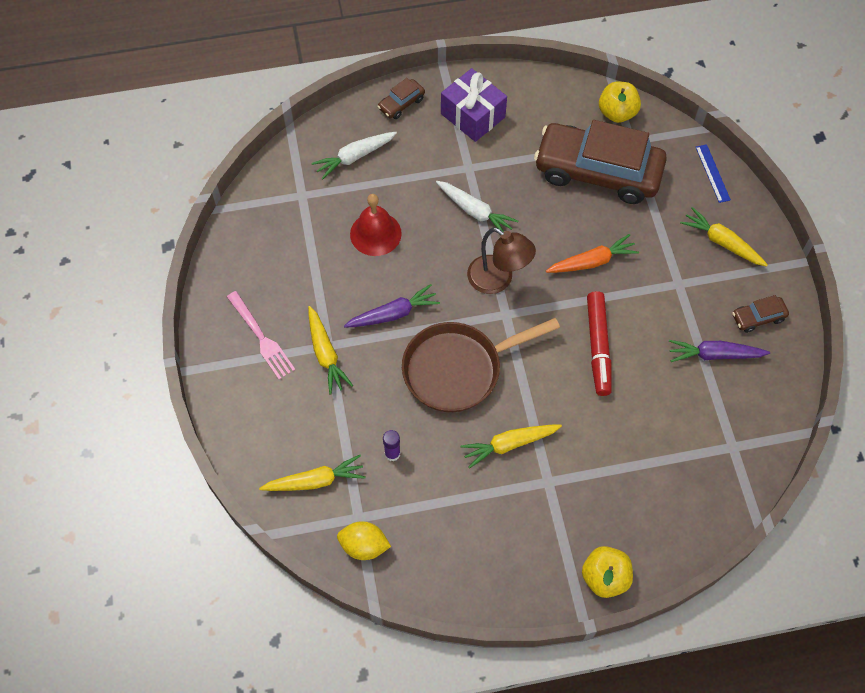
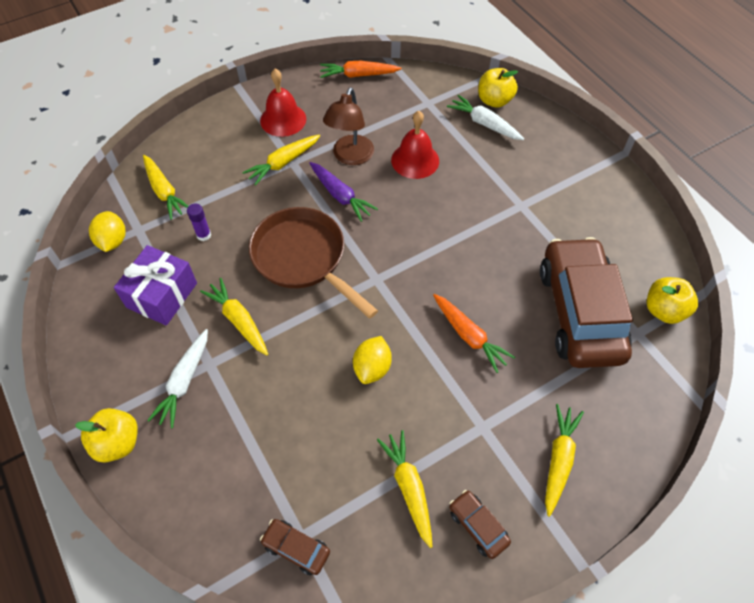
camera: 70 degrees right, 5 degrees down
pink fork [227,291,295,380] -> red bell [260,69,306,137]
brown car [377,78,425,119] -> brown car moved to [260,519,330,575]
white carrot [436,181,518,232] -> white carrot moved to [147,329,208,428]
purple gift [441,68,507,142] -> purple gift moved to [114,245,197,326]
brown lamp [467,227,536,294] -> brown lamp moved to [323,87,374,165]
red marker [587,291,612,396] -> yellow lemon [353,336,392,384]
purple carrot [669,340,770,362] -> yellow carrot [377,430,433,548]
blue ruler [696,144,731,203] -> none
none -> orange carrot [320,61,402,78]
none -> yellow apple [478,68,518,108]

